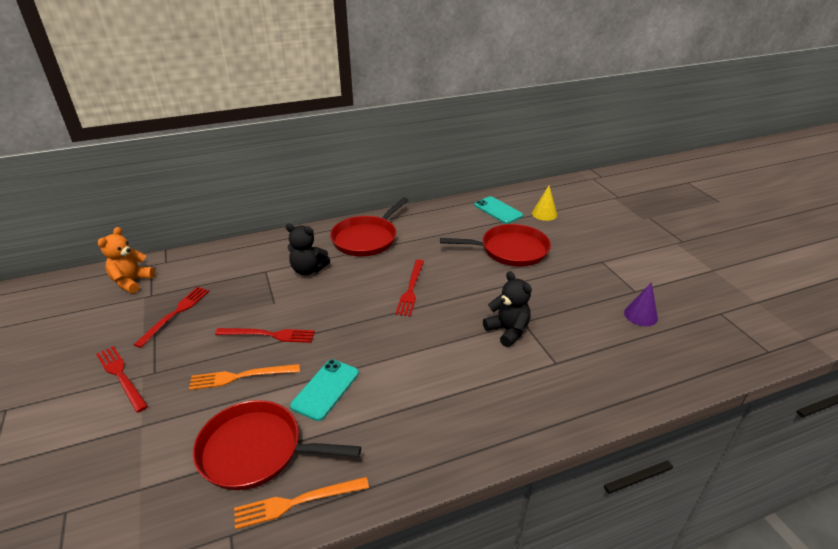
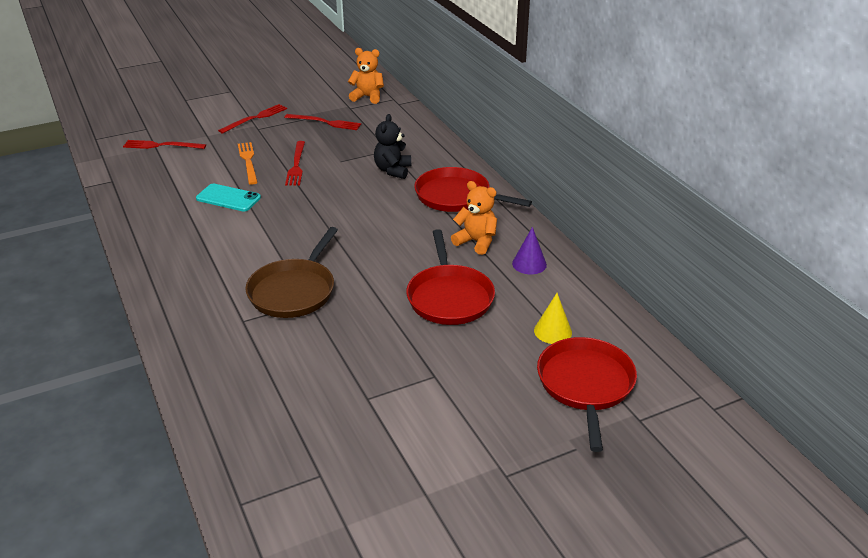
camera: 85 degrees right, 0 degrees up
red pan [193,400,361,490] -> red pan moved to [537,337,637,452]
orange fork [234,477,369,530] -> none
red fork [395,260,424,317] -> red fork moved to [123,140,206,149]
turquoise phone [474,196,523,224] -> none
black teddy bear [483,271,532,347] -> brown pan [245,227,338,318]
purple cone [624,282,658,326] -> purple cone moved to [512,227,547,274]
none -> orange teddy bear [451,181,497,255]

